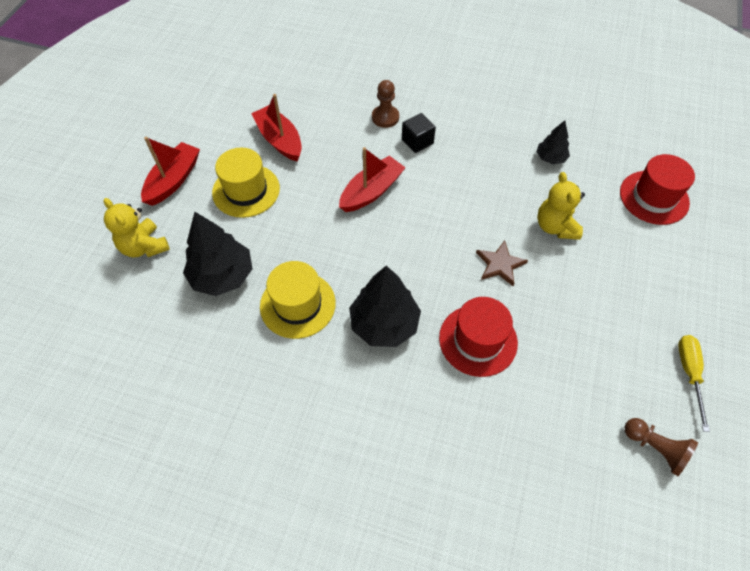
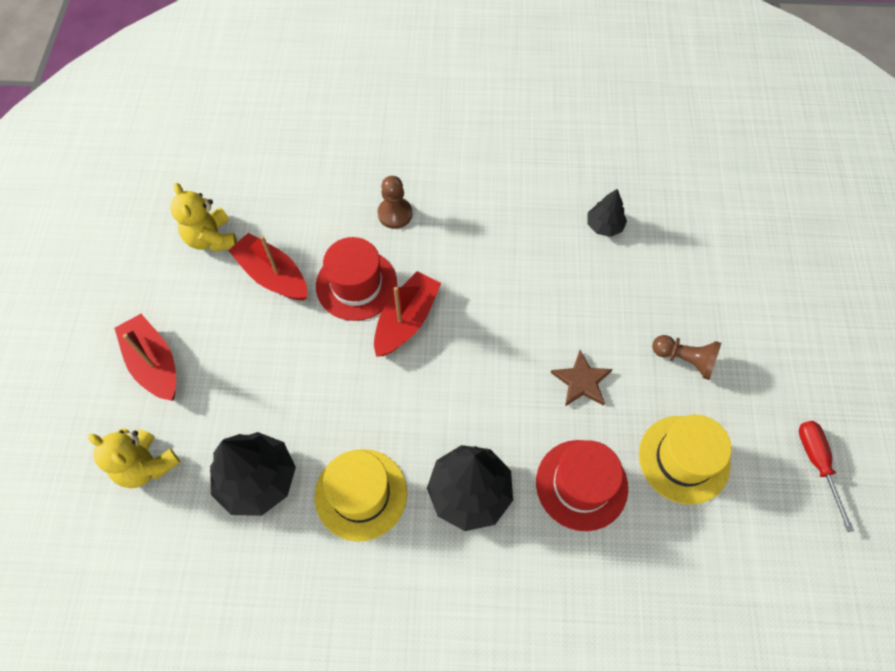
camera: 15 degrees left, 5 degrees up
red boat [141,137,200,206] -> red boat turned 45 degrees counterclockwise [115,314,176,401]
yellow hat [212,148,280,218] -> yellow hat moved to [639,415,732,504]
black cube [402,113,436,153] -> none
yellow teddy bear [537,172,585,240] -> yellow teddy bear moved to [170,183,237,252]
red hat [620,154,695,225] -> red hat moved to [316,237,397,321]
brown pawn [625,418,698,476] -> brown pawn moved to [652,335,721,380]
yellow screwdriver [678,335,710,432] -> red screwdriver [799,421,854,532]

